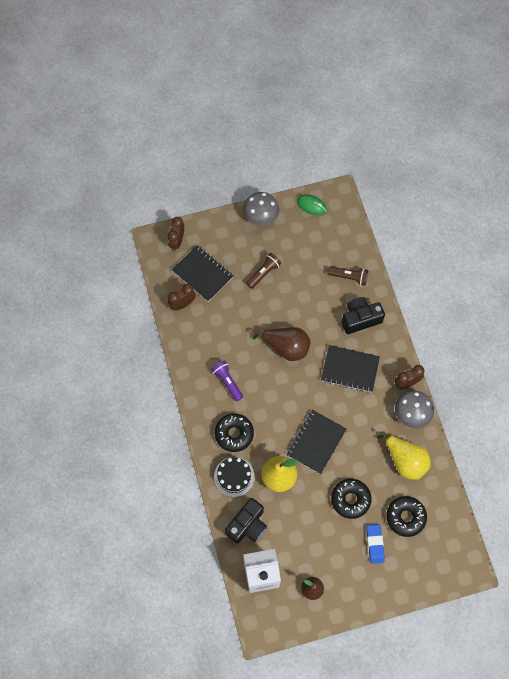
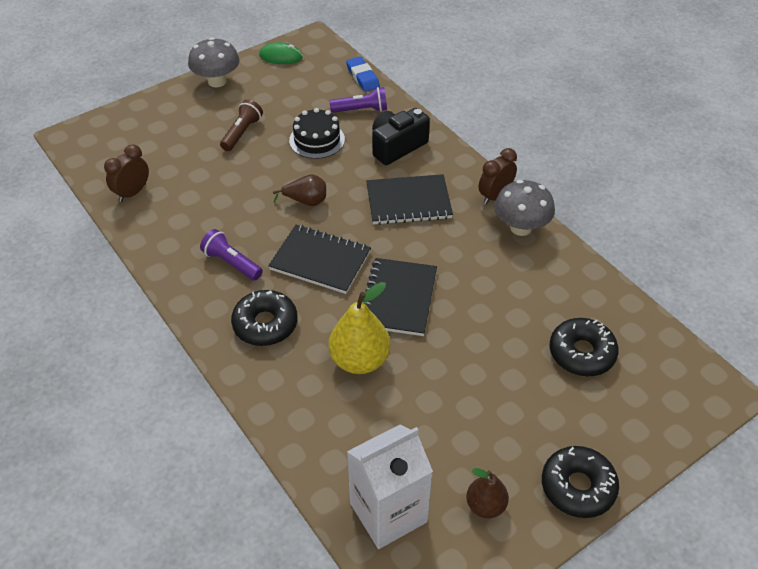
camera: 20 degrees left, 20 degrees down
brown clock [168,217,184,251] -> none
black notebook [172,245,233,302] -> black notebook moved to [268,225,371,294]
black cake [214,457,255,497] -> black cake moved to [289,108,345,159]
black camera [225,498,267,544] -> none
brown pear [253,327,311,361] -> brown pear [273,174,326,206], size x0.60
brown flashlight [327,266,368,286] -> purple flashlight [329,87,387,113]
black donut [331,479,372,519] -> black donut moved to [542,446,619,518]
blue eraser [366,524,385,564] -> blue eraser moved to [346,56,380,92]
yellow pear [377,431,431,480] -> none

